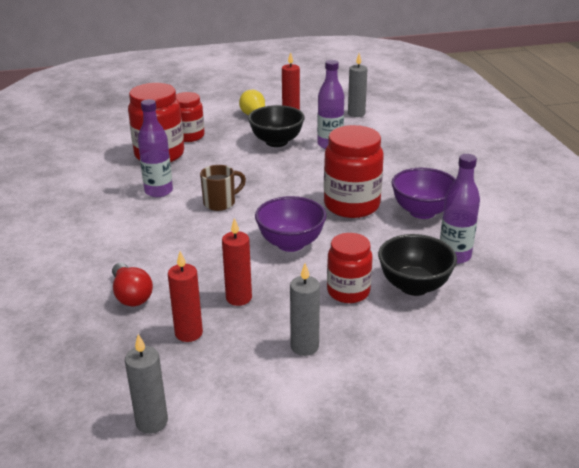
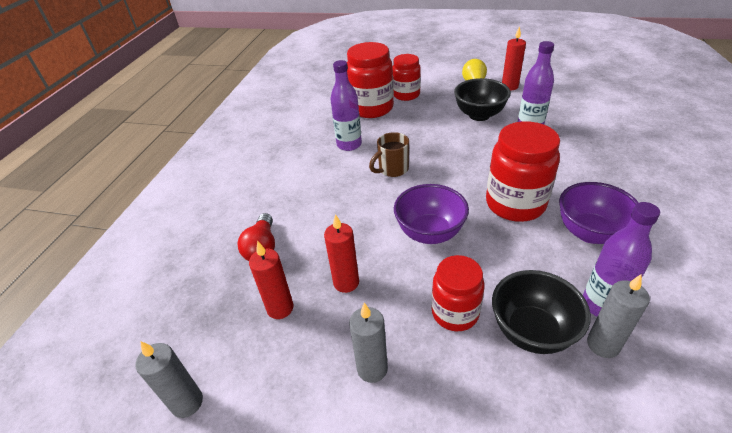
camera: 30 degrees right, 10 degrees up
brown mug [200,165,246,211] -> brown mug turned 150 degrees clockwise [369,132,409,177]
grey candle [348,53,367,117] -> grey candle moved to [587,274,650,358]

